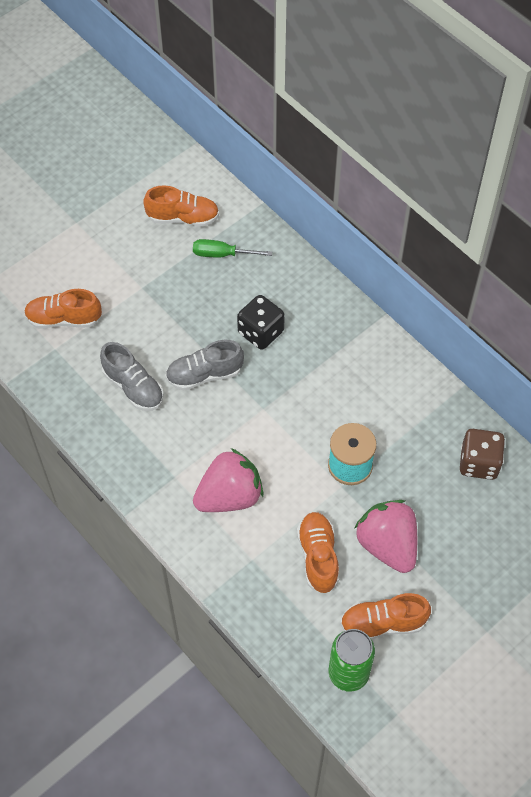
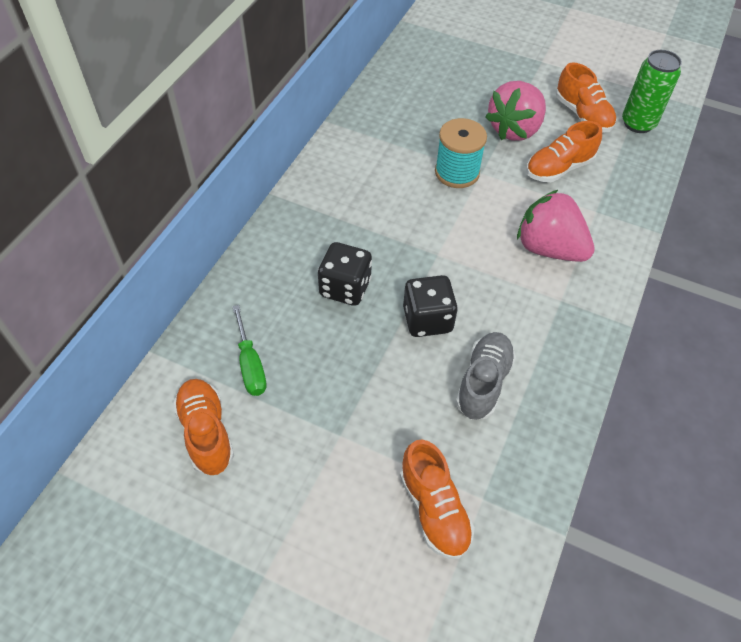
camera: 115 degrees left, 5 degrees down
grey shoe [165,340,244,391] -> black dice [403,275,458,337]
brown dice [460,429,505,480] -> none

